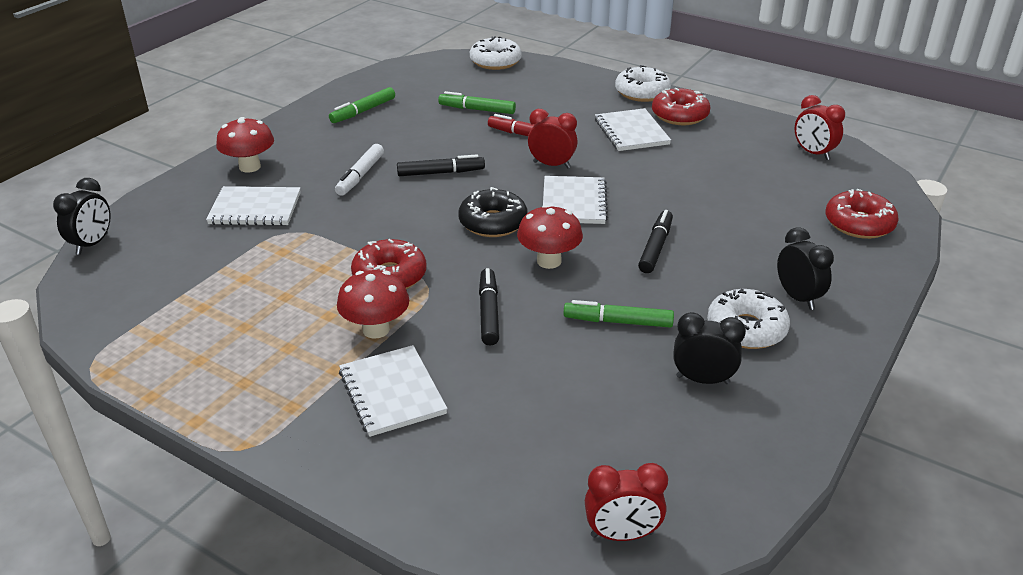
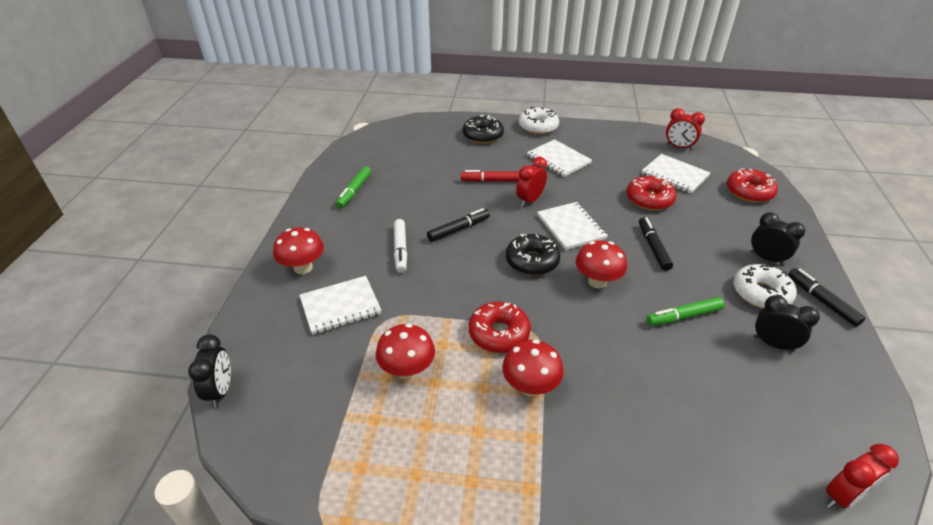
camera: 25 degrees left, 5 degrees up
white notebook [339,345,448,437] -> white notebook moved to [642,154,710,194]
green marker [438,91,516,114] -> none
white donut [470,36,522,70] -> none
black marker [479,268,499,346] -> black marker moved to [788,268,865,327]
red clock [528,109,578,168] -> red clock turned 45 degrees counterclockwise [516,157,547,207]
red donut [652,88,710,125] -> red donut moved to [626,176,676,211]
black clock [673,312,746,384] -> black clock turned 45 degrees clockwise [754,295,820,352]
none -> red mushroom [376,324,435,379]
none -> black donut [463,115,504,144]

